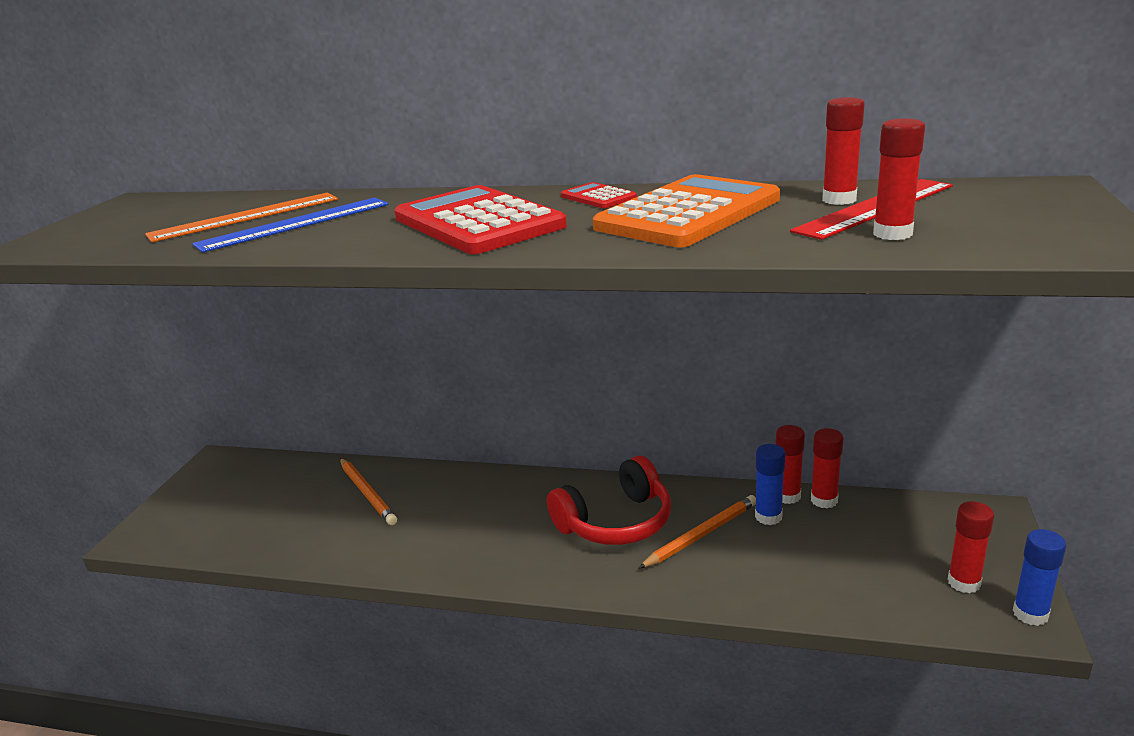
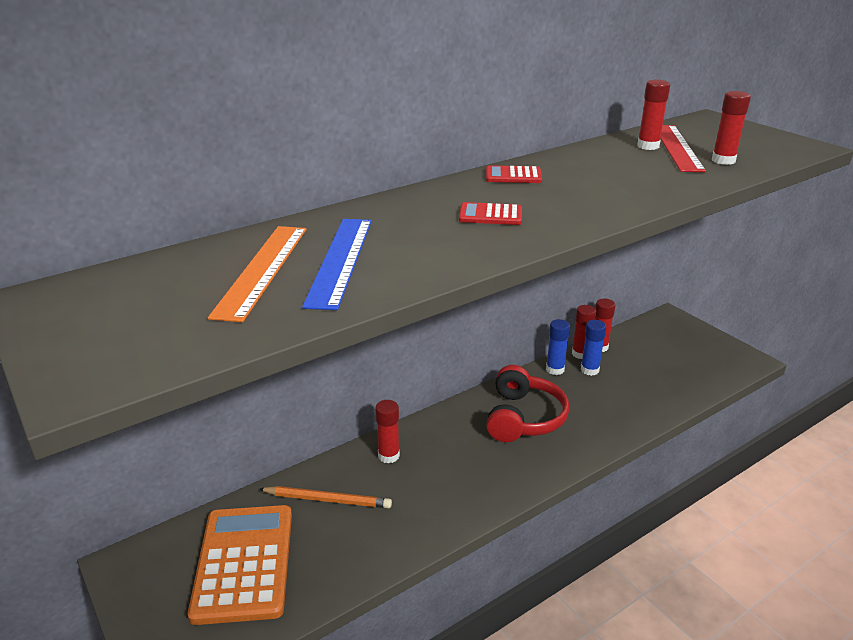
camera: 50 degrees left, 5 degrees up
red calculator [394,185,567,254] -> red calculator [459,202,522,225], size x0.44
orange calculator [593,174,780,247] -> orange calculator moved to [188,505,292,625]
orange pencil [638,495,756,569] -> none
red glue stick [948,501,994,593] -> red glue stick moved to [375,400,400,463]
blue glue stick [1013,529,1066,626] -> blue glue stick moved to [546,319,570,375]

